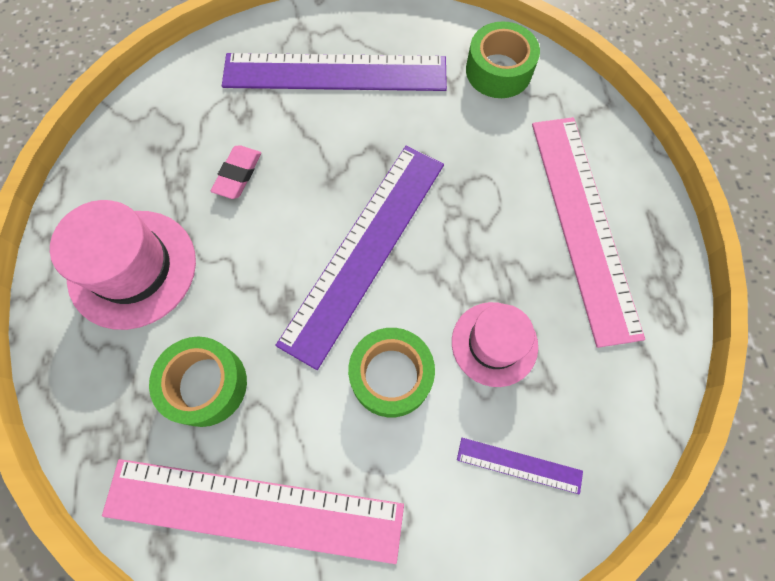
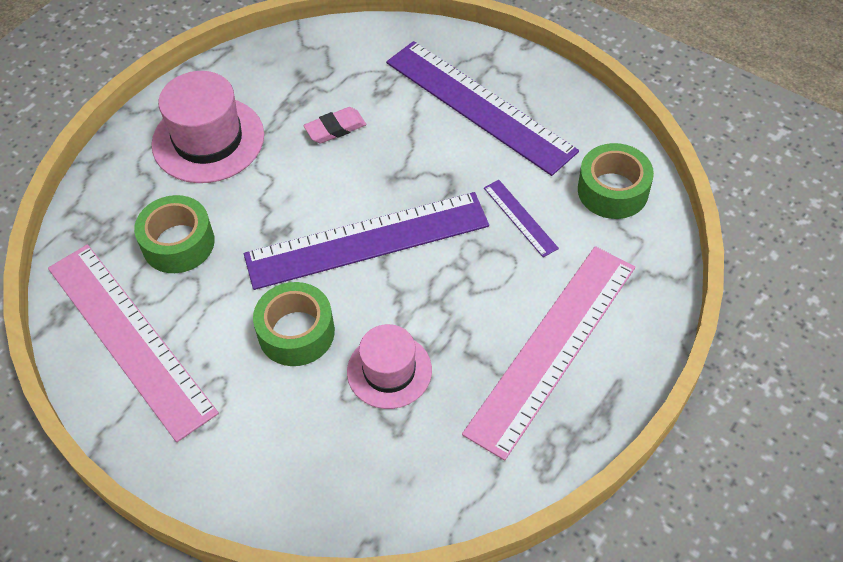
camera: 45 degrees right, 15 degrees down
purple ruler [457,438,583,494] -> purple ruler moved to [484,180,559,257]

